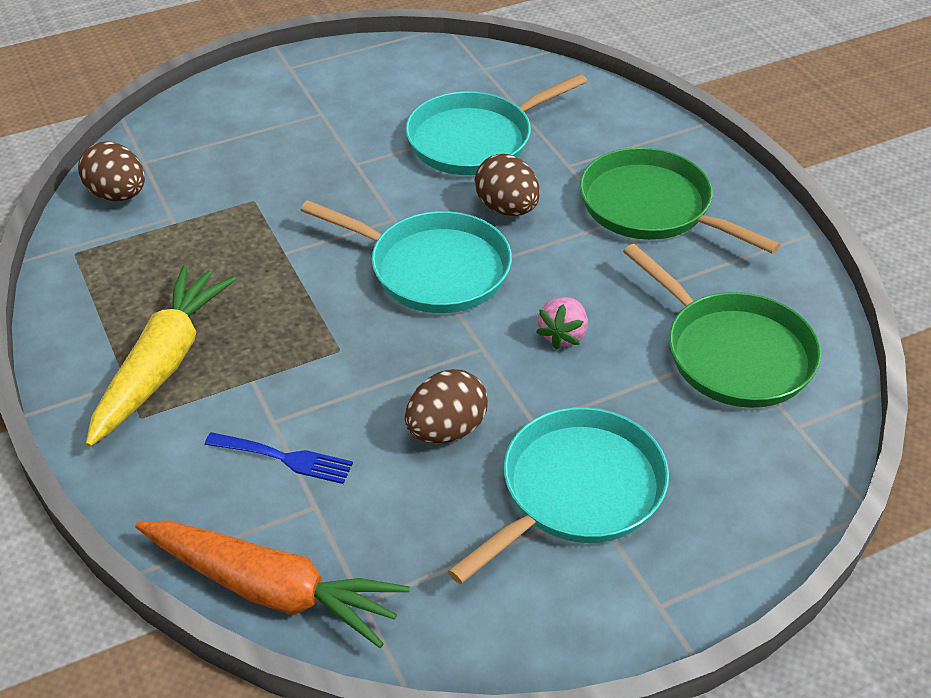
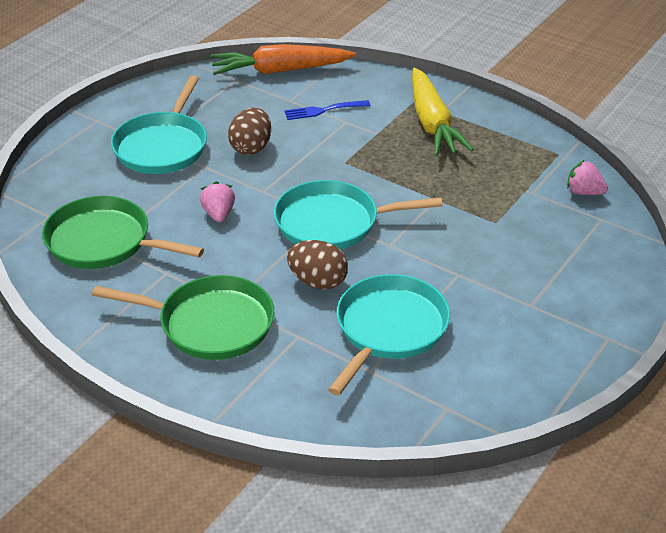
camera: 150 degrees right, 5 degrees down
brown egg [78,141,145,201] -> pink strawberry [567,160,608,195]

